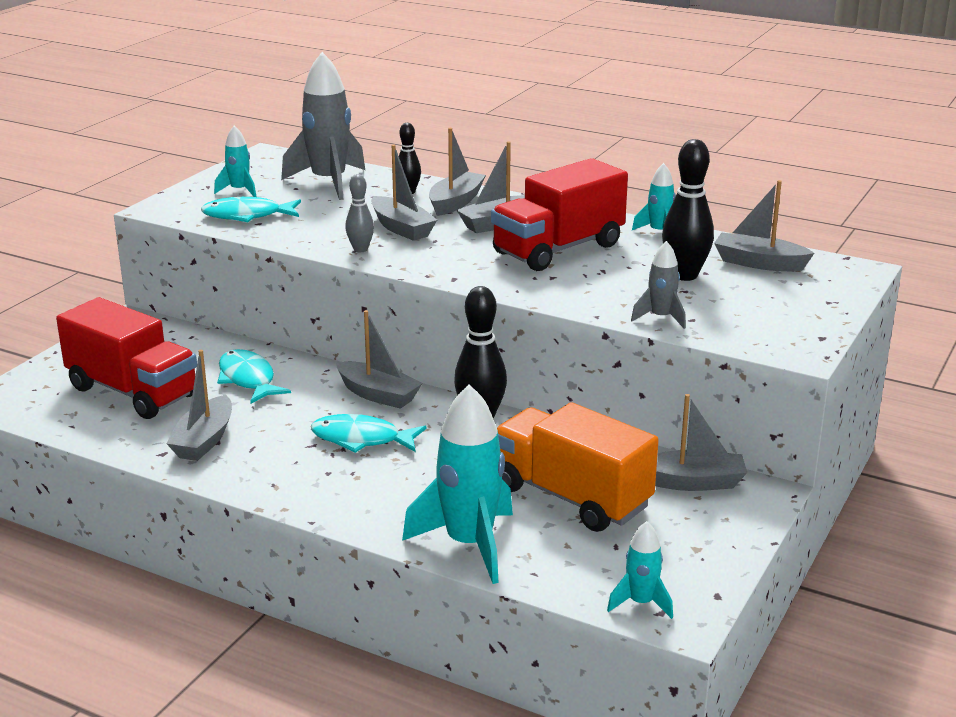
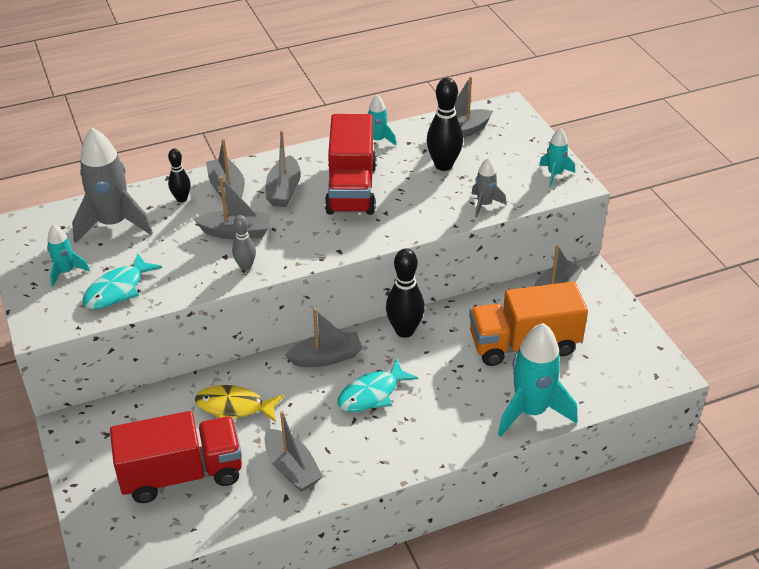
camera: 50 degrees left, 15 degrees up
turquoise fish [217,349,291,404] -> yellow fish [195,385,284,422]
turquoise rocket [607,521,673,619] -> turquoise rocket moved to [539,128,575,187]

